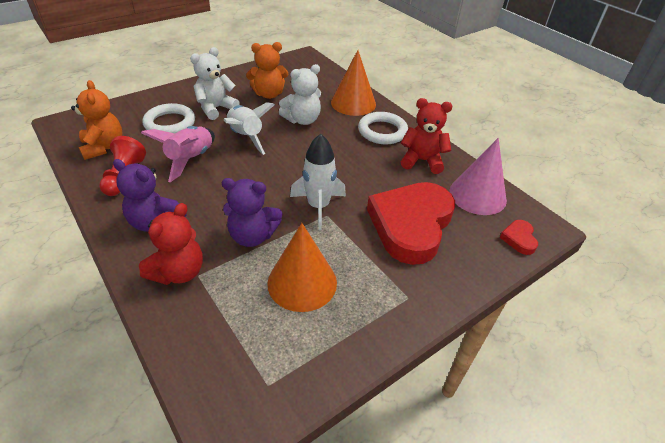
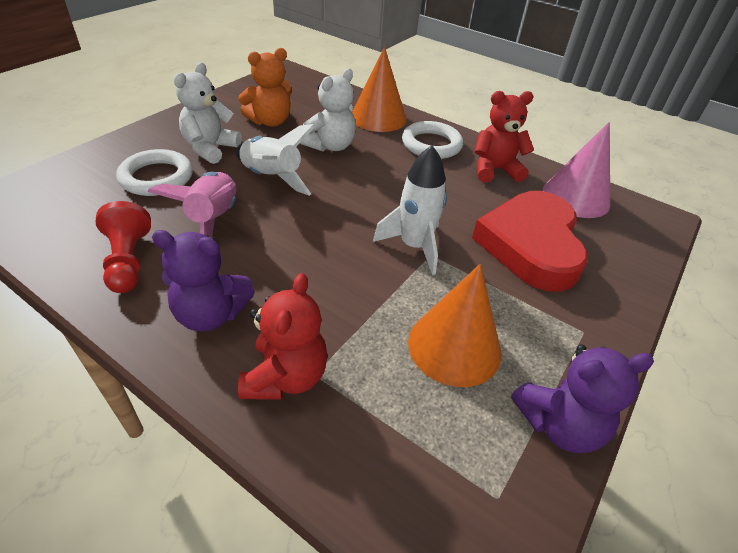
camera: 20 degrees left, 0 degrees up
orange teddy bear [71,80,122,160] -> none
purple teddy bear [222,178,282,247] -> purple teddy bear moved to [511,344,654,453]
red heart [500,220,538,255] -> none

